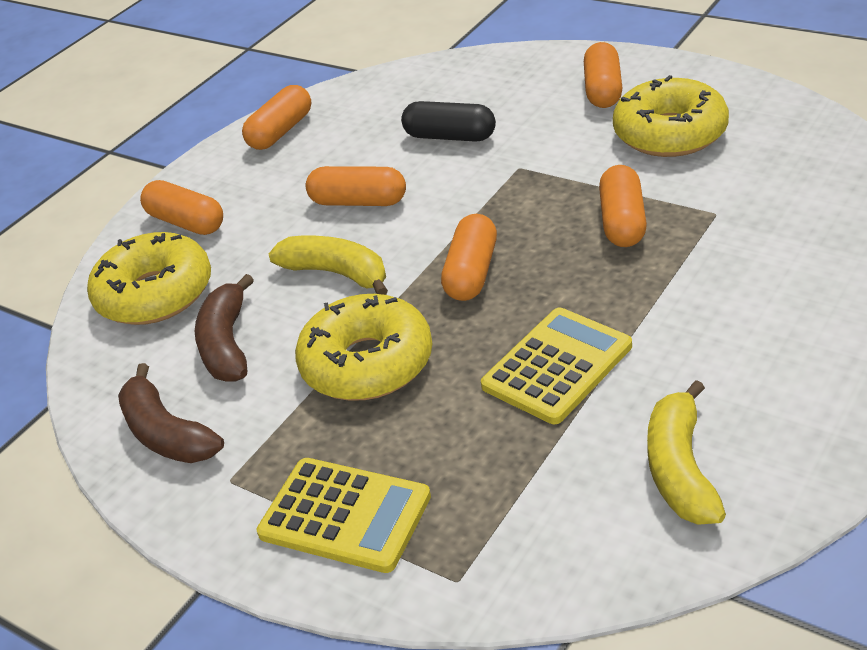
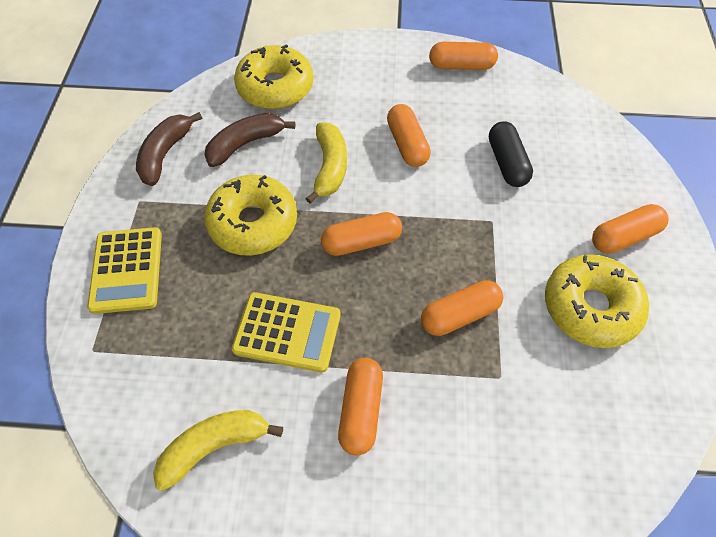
camera: 55 degrees right, 20 degrees up
orange capsule [140,180,223,235] -> orange capsule moved to [338,358,383,455]

